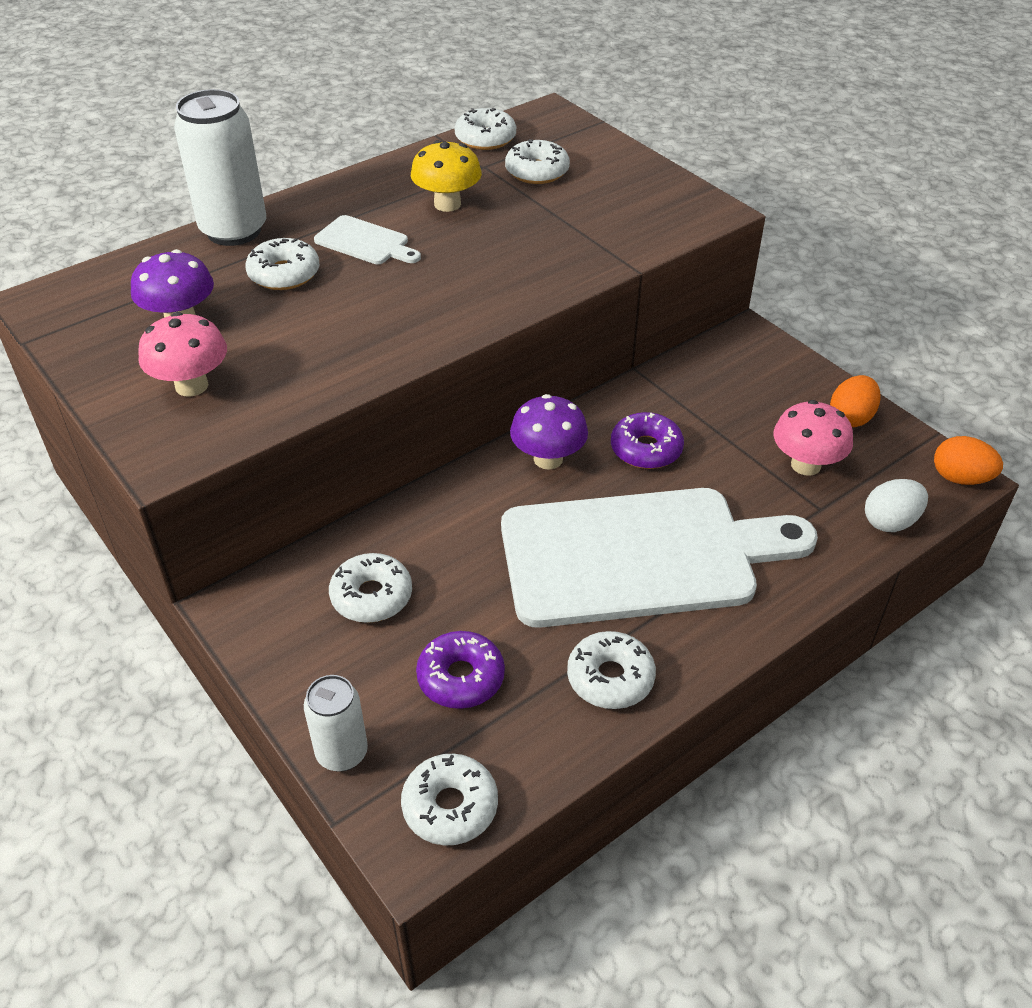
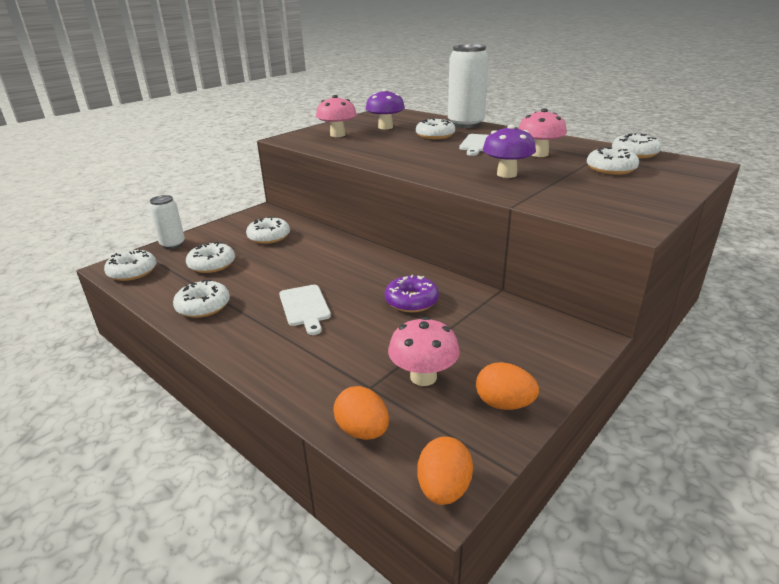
camera: 80 degrees right, 15 degrees down
yellow mushroom [411,140,482,212] -> pink mushroom [519,108,567,157]
purple donut [416,631,505,709] -> white donut [186,242,235,273]
white cutting board [501,488,818,628] -> white cutting board [279,285,331,335], size x0.41
purple mushroom [510,394,588,470] -> purple mushroom moved to [483,125,536,178]
white egg [865,479,928,532] -> orange egg [333,386,389,440]

